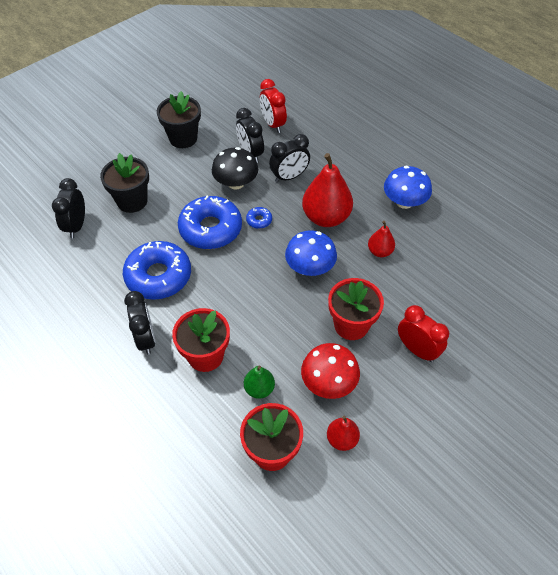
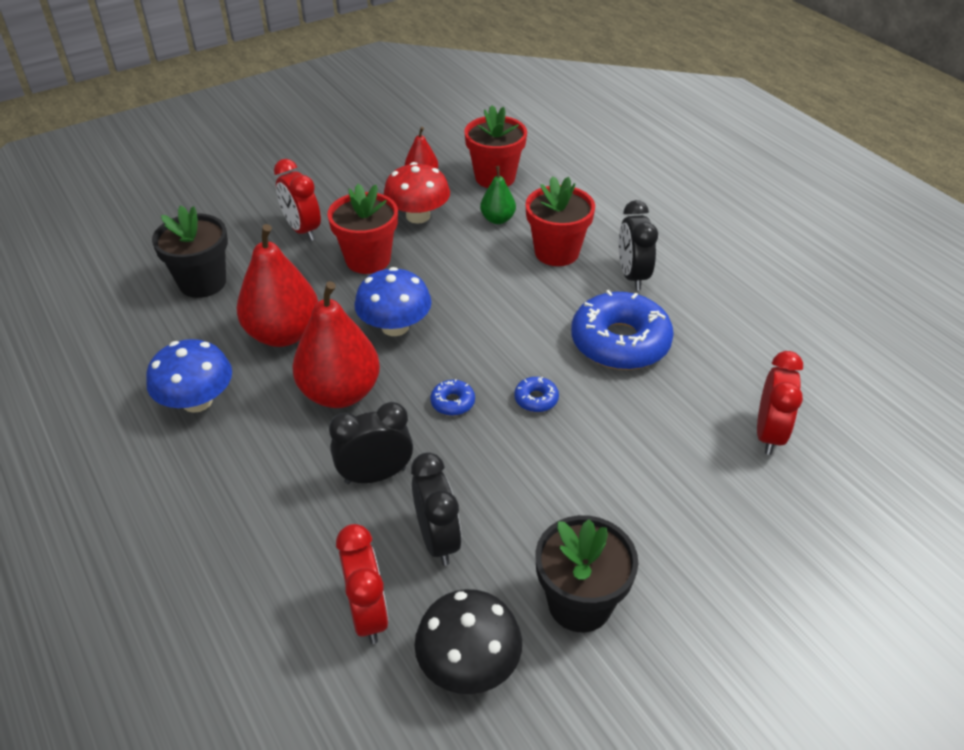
camera: 170 degrees left, 10 degrees down
black clock [52,178,85,238] -> red clock [757,351,803,455]
black flower pot [100,153,149,213] -> black flower pot moved to [152,205,228,298]
blue donut [178,196,242,249] -> blue donut [514,377,559,412], size x0.42
black mushroom [212,147,258,189] -> black mushroom moved to [414,589,522,694]
red pear [368,221,395,257] -> red pear [237,224,318,347], size x1.93

